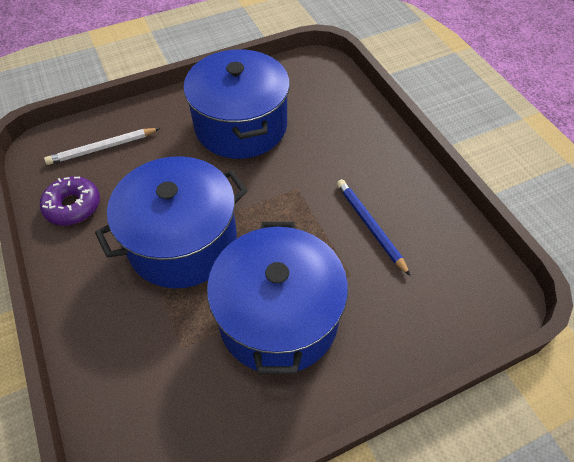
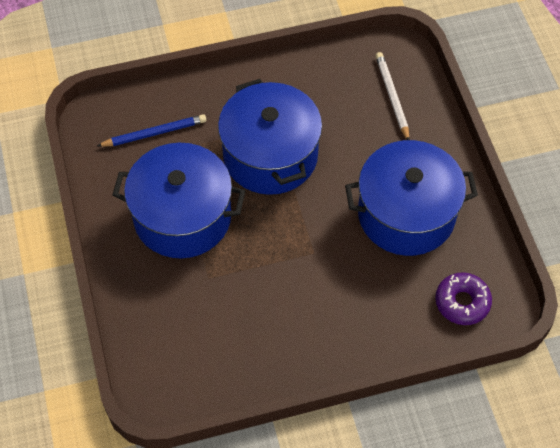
camera: 100 degrees right, 5 degrees up
purple donut [40,176,100,226] -> purple donut moved to [435,272,492,325]
blue pencil [337,179,410,276] -> blue pencil moved to [97,114,206,147]

